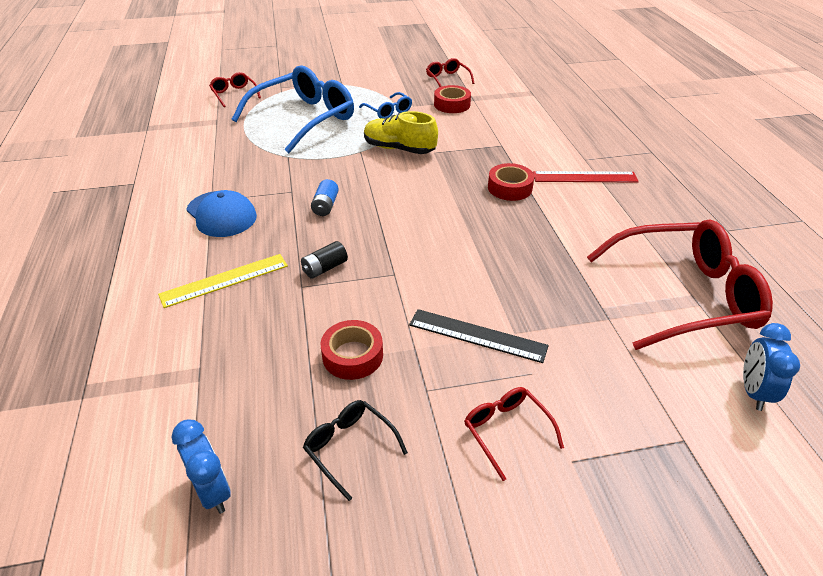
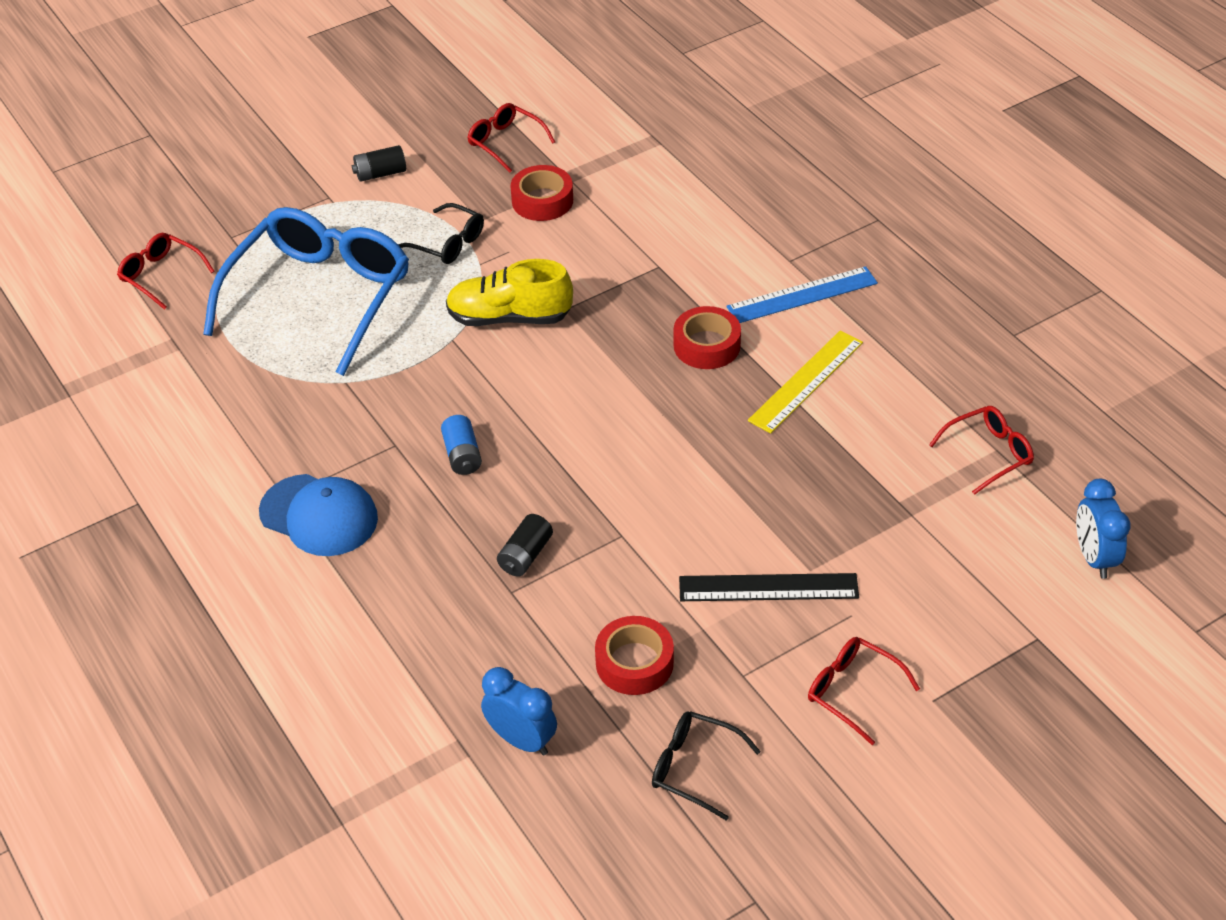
camera: 20 degrees left, 5 degrees up
yellow ruler [158,254,288,308] -> yellow ruler moved to [748,330,863,434]
blue clock [172,420,231,514] -> blue clock moved to [481,667,557,755]
blue glasses [359,92,412,118] -> black glasses [398,203,484,264]
red ruler [533,171,639,182] -> blue ruler [726,266,878,323]
red glasses [587,219,773,350] -> red glasses [929,406,1034,495], size x0.45
none -> black battery [352,145,406,182]

